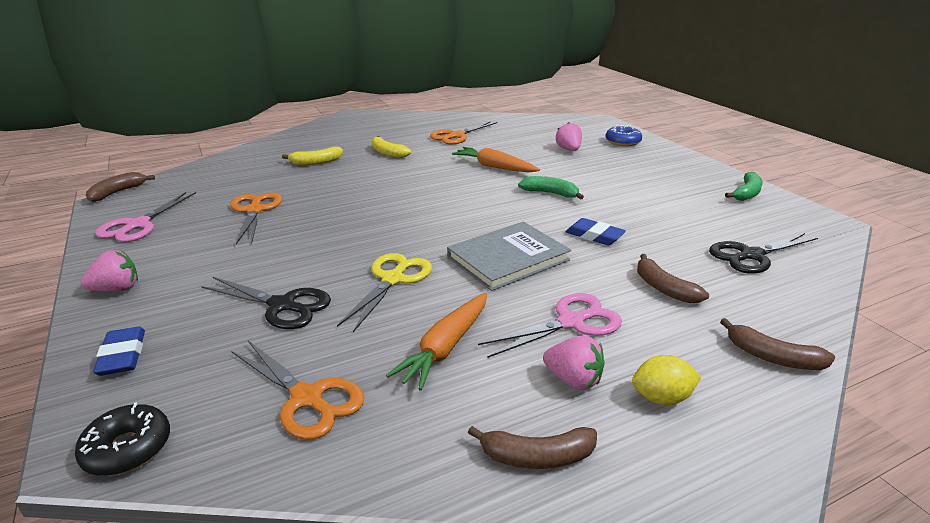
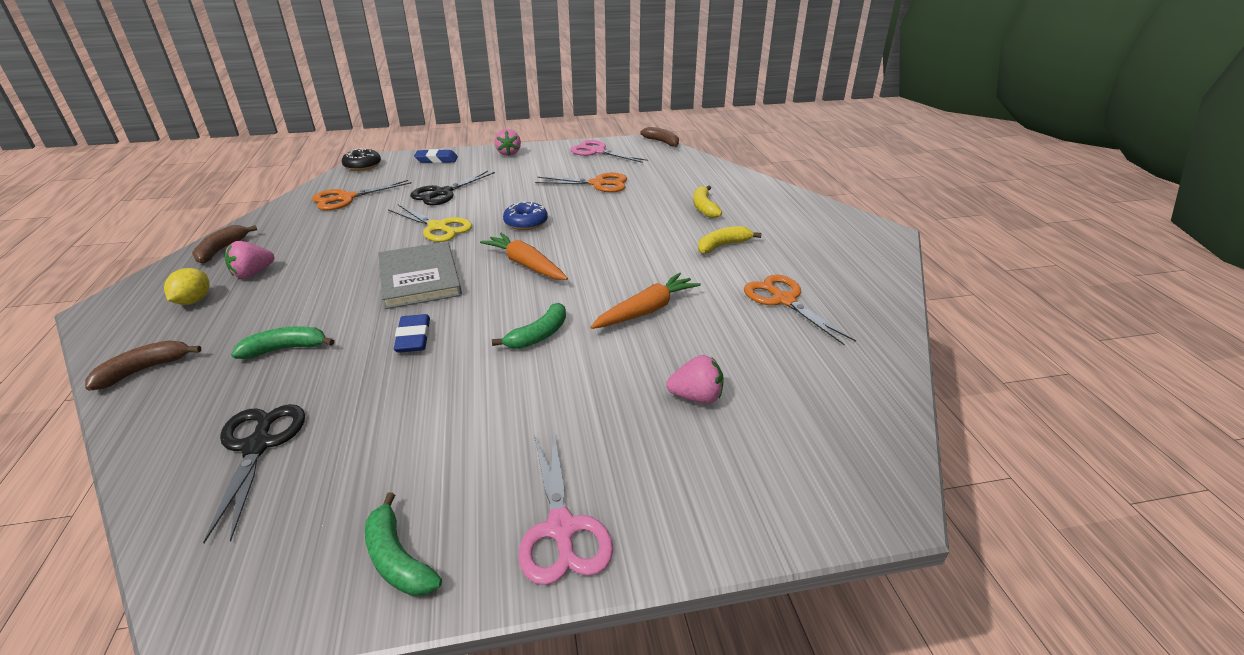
camera: 105 degrees right, 5 degrees up
orange carrot [386,293,487,390] -> orange carrot moved to [480,233,568,280]
pink scissors [478,293,622,358] -> pink scissors moved to [519,432,613,585]
blue eraser [565,218,626,245] -> blue eraser turned 60 degrees counterclockwise [394,314,430,353]
blue donut [605,125,642,146] -> blue donut moved to [503,202,548,230]
brown banana [637,254,709,303] -> green banana [231,326,334,359]

